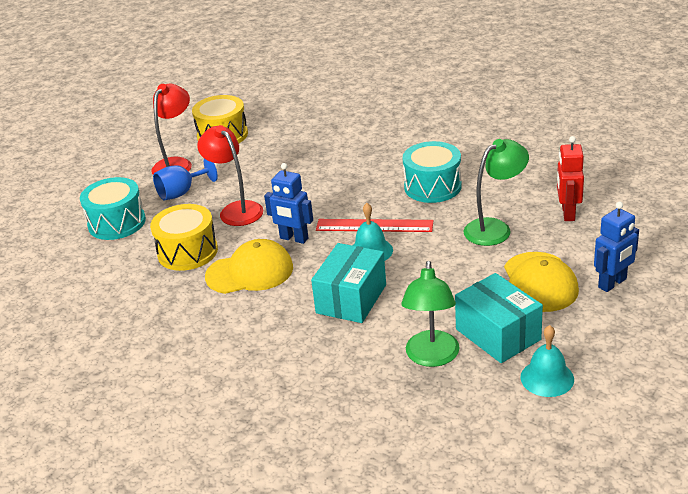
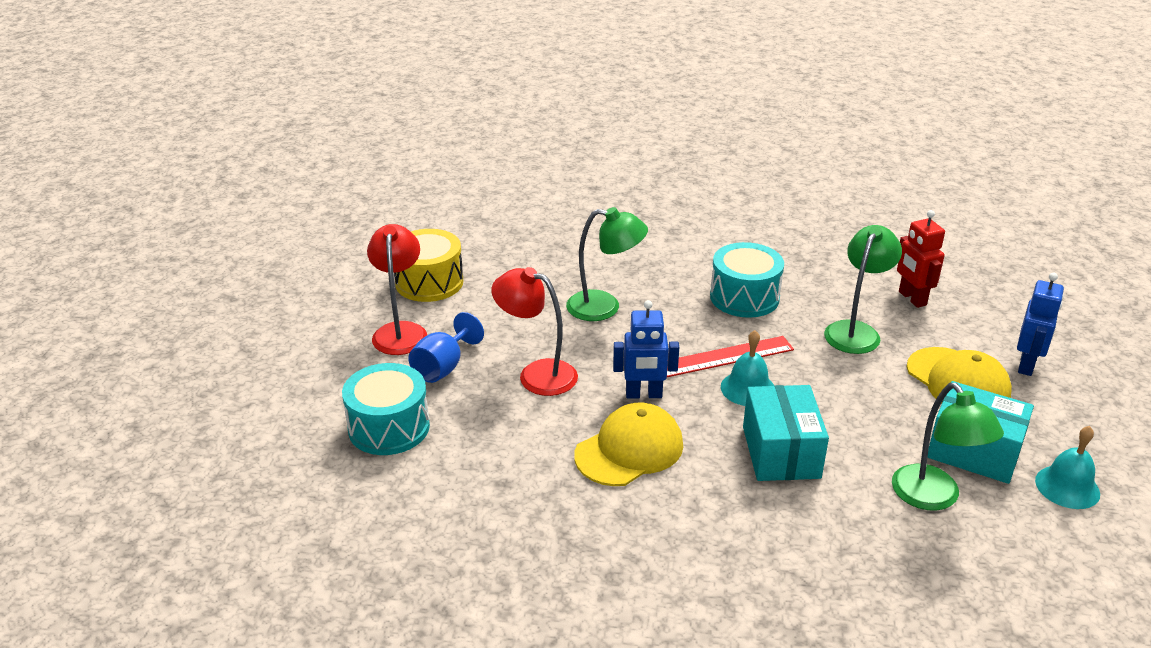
camera: 30 degrees left, 0 degrees up
yellow drum [150,204,218,271] -> none
none -> green lamp [566,207,648,321]

